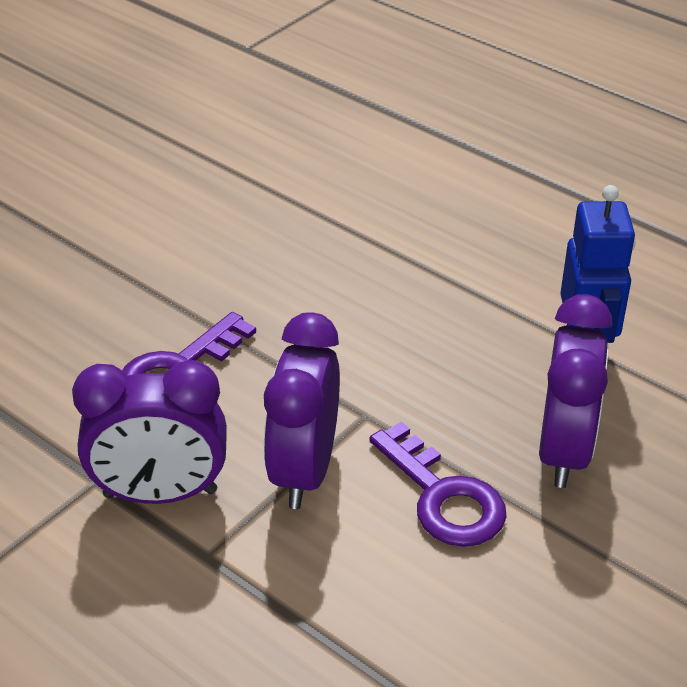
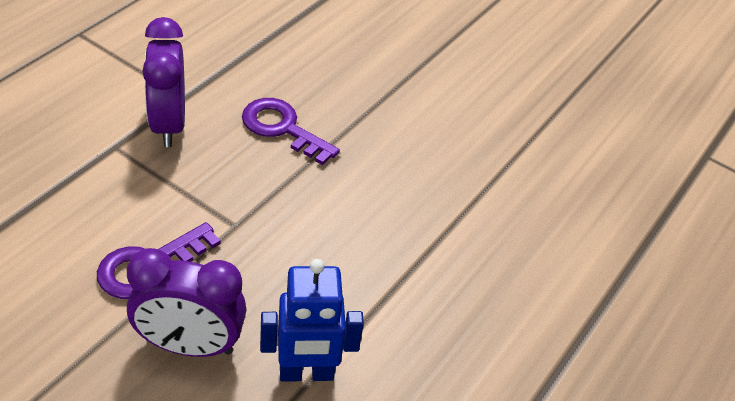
camera: 80 degrees right, 5 degrees up
purple clock [264,312,340,509] -> none

